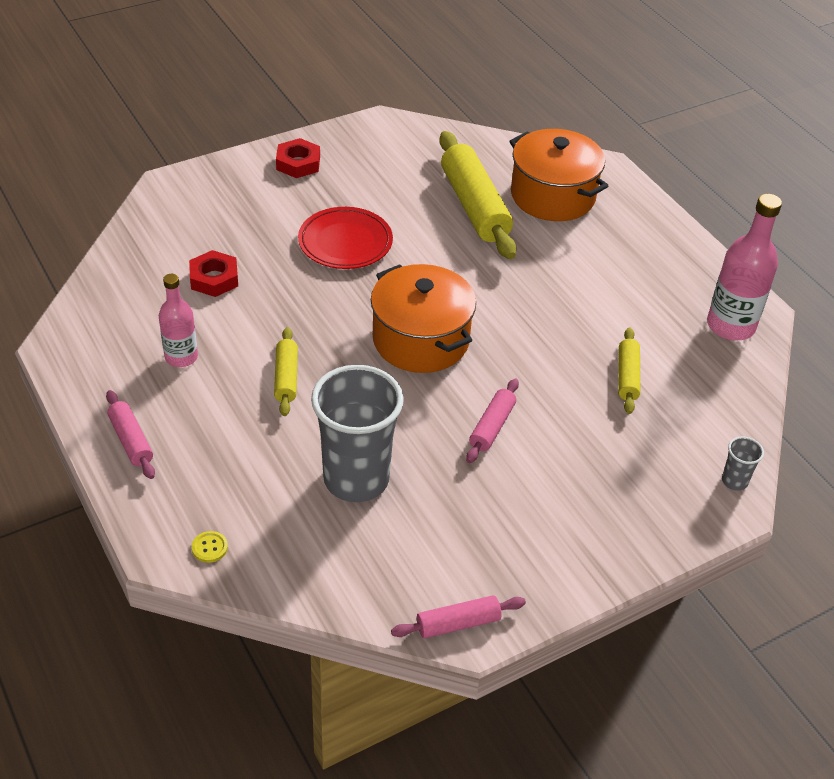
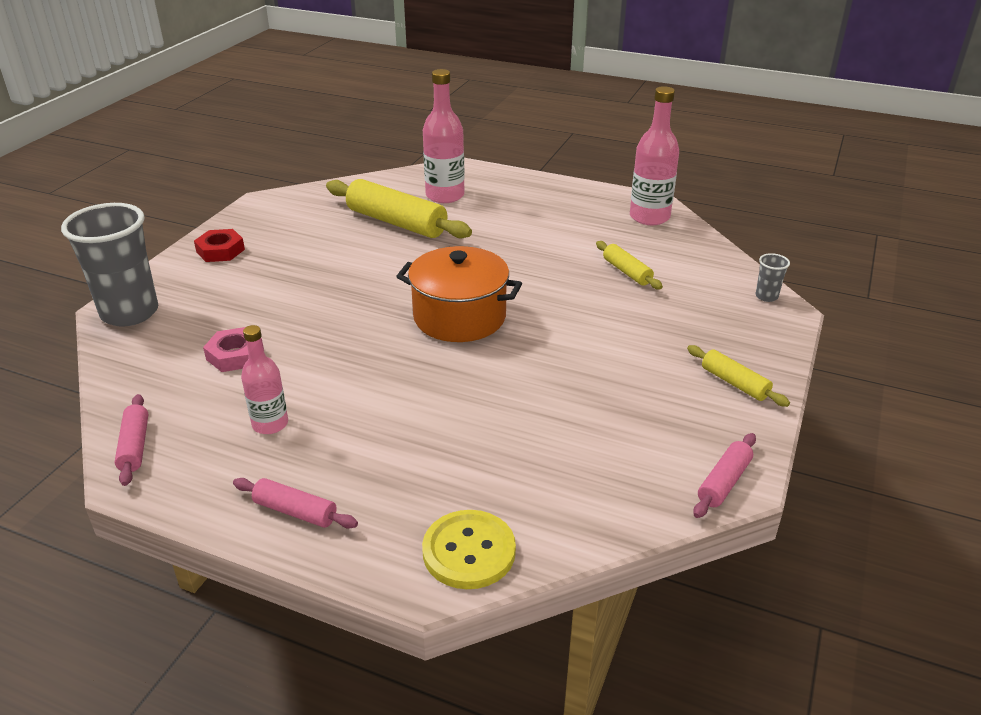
camera: 35 degrees left, 10 degrees down
red nut [189,250,238,297] -> pink nut [203,327,264,372]
yellow button [192,531,228,563] -> yellow button [422,510,516,589], size x2.32
yellow rolling pin [274,327,298,416] -> yellow rolling pin moved to [687,345,790,407]
red plate [298,207,393,269] -> none
grey cup [311,365,404,502] -> grey cup moved to [61,203,158,327]
pink rolling pin [466,378,519,463] -> pink rolling pin moved to [115,394,148,486]
orange pot [509,129,608,221] -> pink bottle [423,69,465,203]

